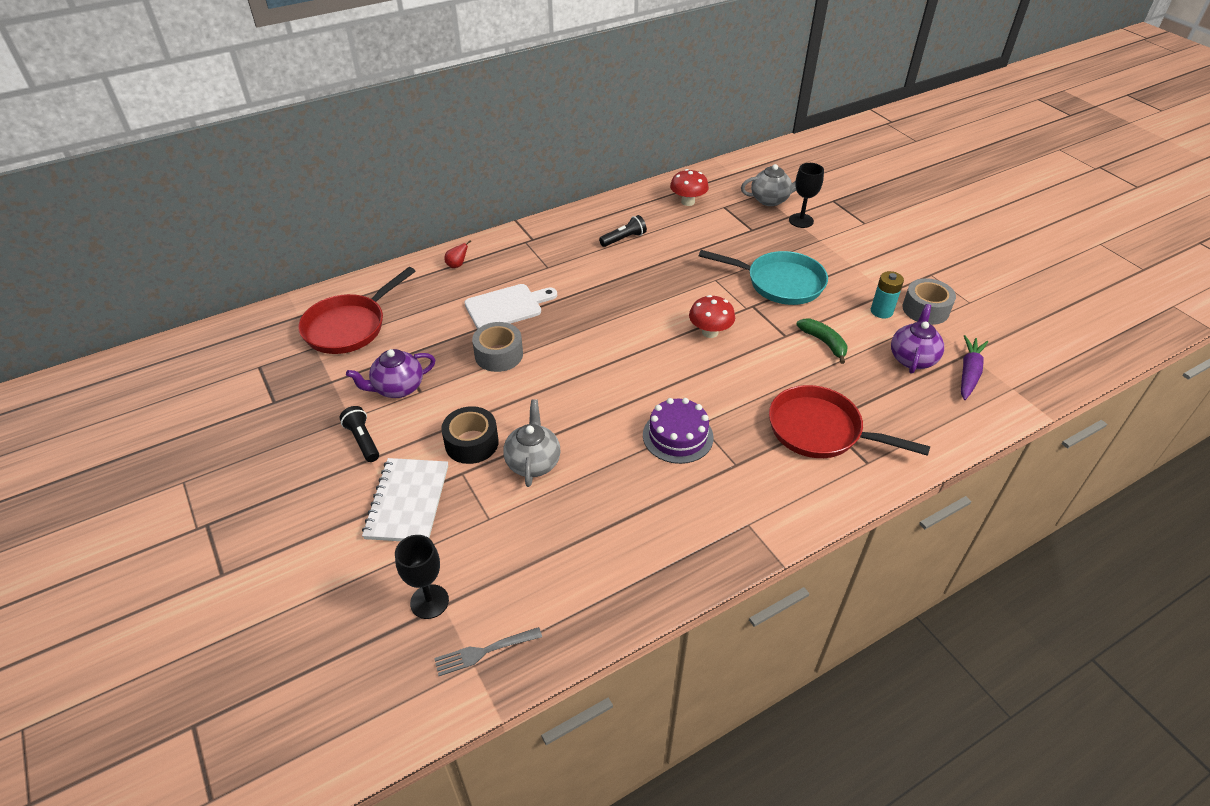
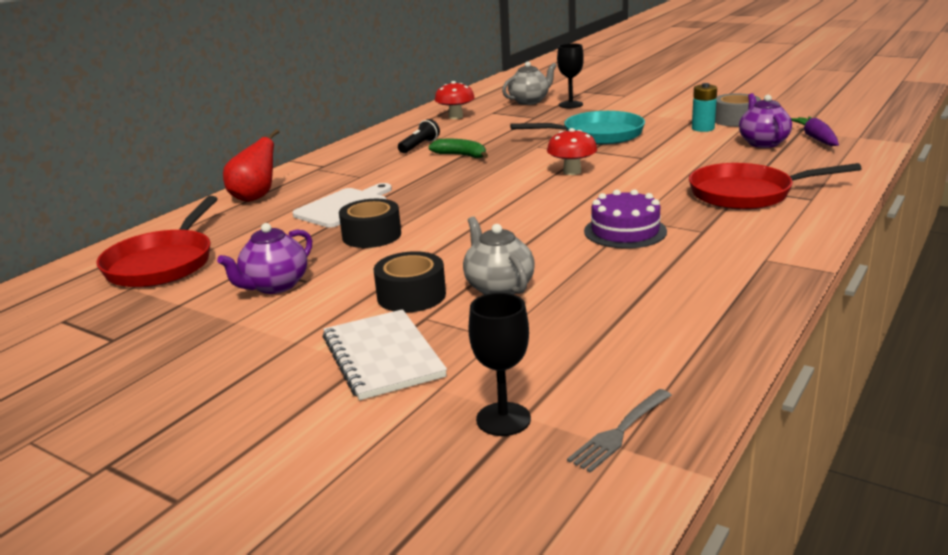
camera: 25 degrees left, 20 degrees down
black flashlight [339,406,379,462] -> none
red pear [445,240,471,268] -> red pear [223,129,279,202], size x2.03
grey tape [472,322,523,372] -> black tape [339,199,401,248]
green banana [796,319,847,364] -> green banana moved to [429,139,488,158]

